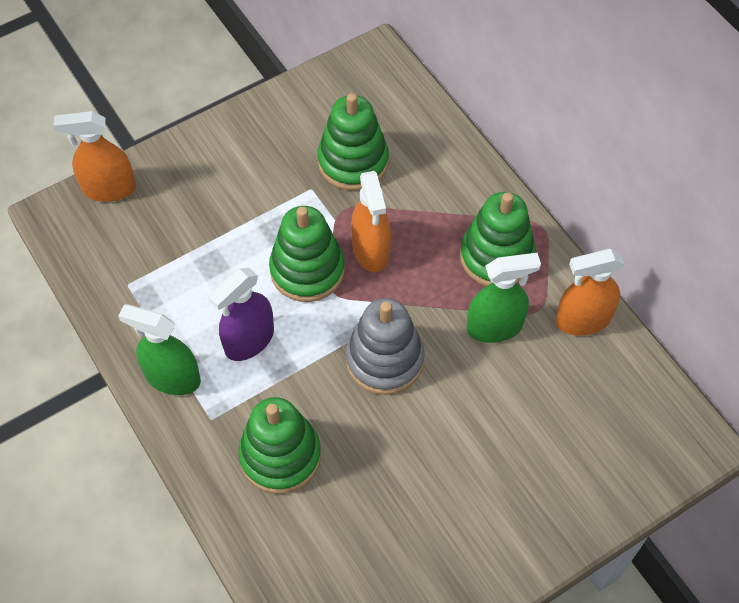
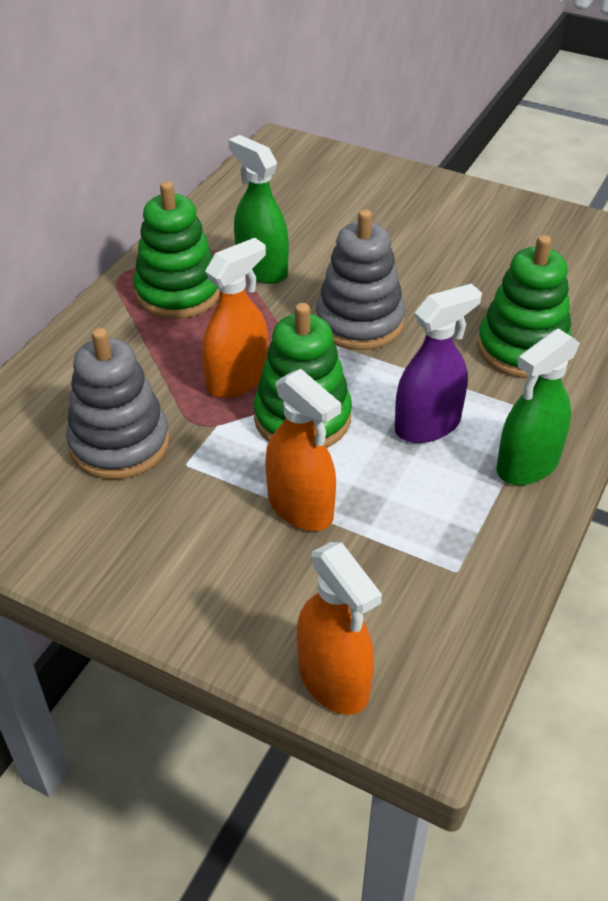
camera: 120 degrees left, 15 degrees down
green spray bottle [118,304,201,395] -> green spray bottle turned 60 degrees clockwise [496,328,580,485]
purple spray bottle [208,268,274,361] -> purple spray bottle turned 45 degrees counterclockwise [395,284,482,443]
green stacking toy [317,93,389,191] -> grey stacking toy [66,328,170,479]
orange spray bottle [555,249,625,336] -> orange spray bottle moved to [265,369,341,531]

